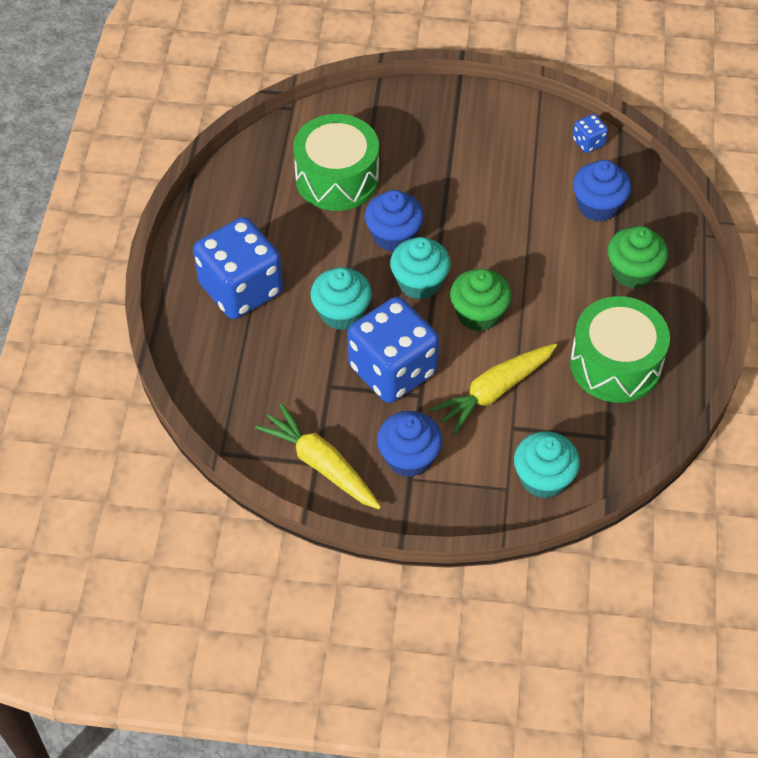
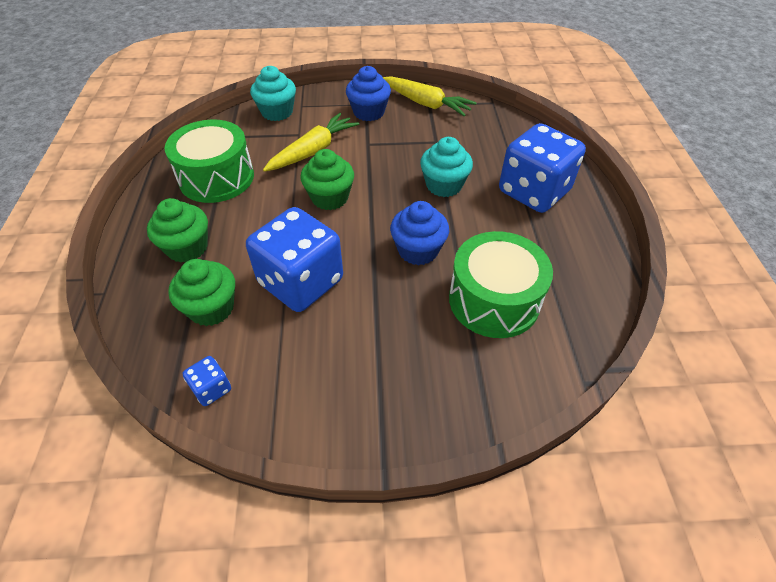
camera: 170 degrees right, 5 degrees down
blue dice [348,297,439,403] -> blue dice moved to [246,207,343,312]
turquoise cupcake [390,237,451,300] -> none
blue cupcake [573,160,631,222] -> green cupcake [168,259,235,326]

